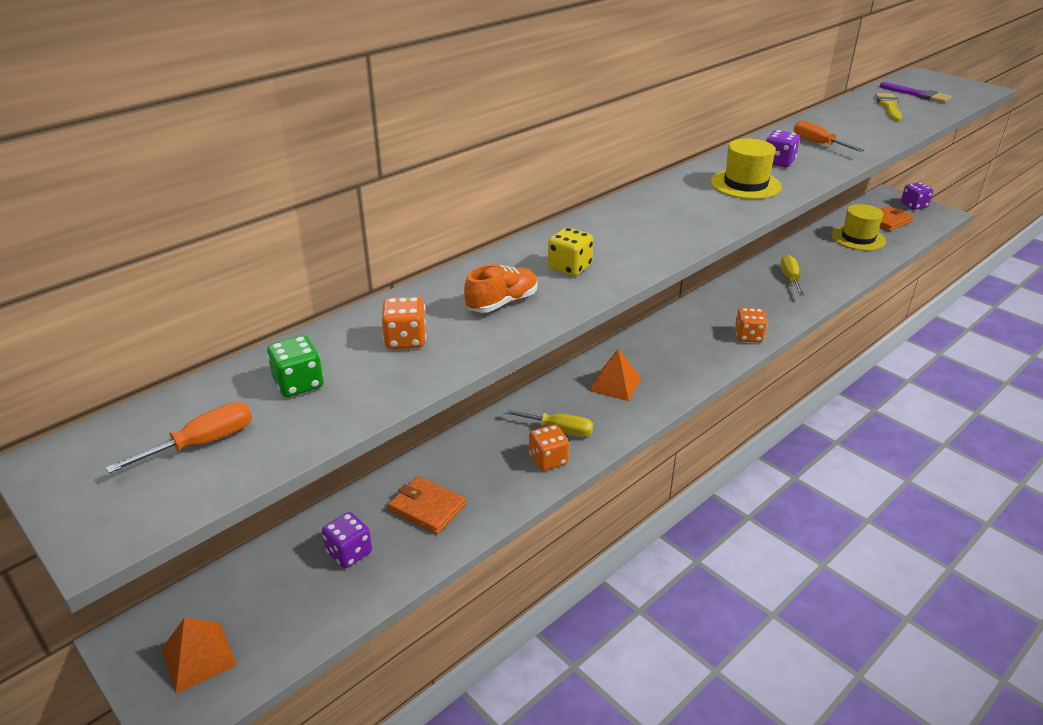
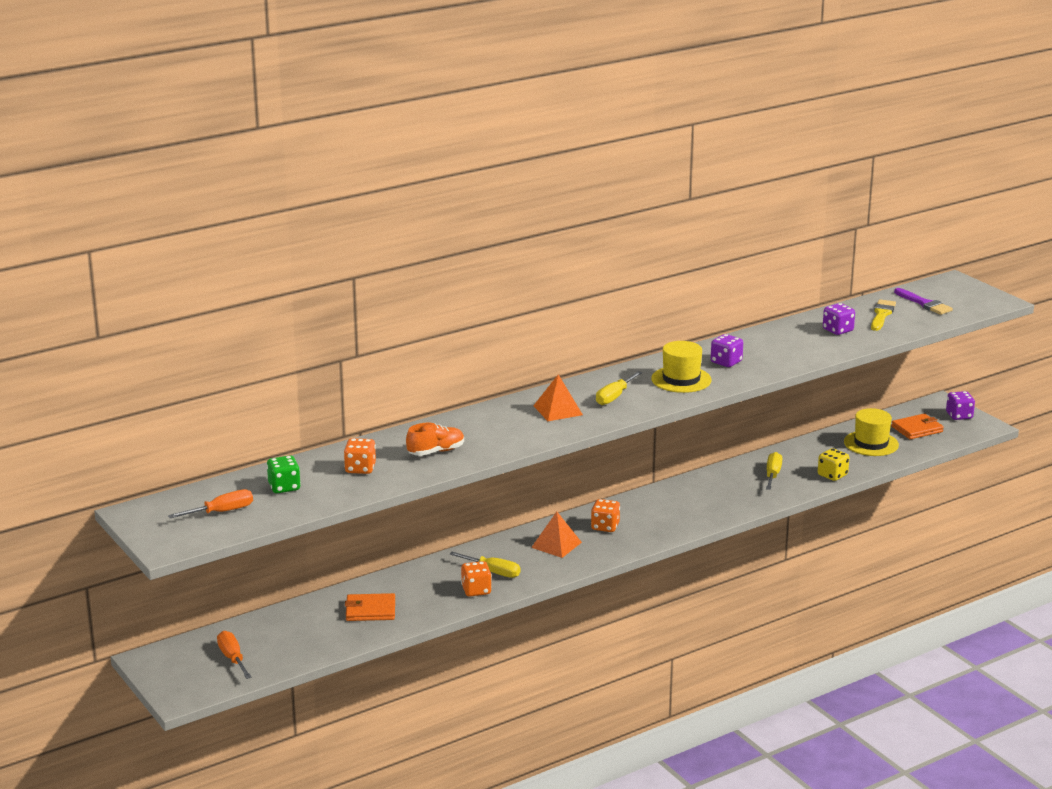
camera: 10 degrees right, 10 degrees down
orange pyramid [162,618,237,694] -> orange pyramid moved to [533,374,583,421]
purple dice [322,512,372,568] -> purple dice moved to [823,303,855,335]
orange wallet [388,476,466,534] -> orange wallet turned 45 degrees counterclockwise [345,593,395,621]
yellow dice [548,227,593,276] -> yellow dice moved to [818,448,849,481]
orange dice [735,308,767,343] -> orange dice moved to [591,499,620,532]
orange screwdriver [794,120,865,152] -> orange screwdriver moved to [217,631,252,679]
none -> yellow screwdriver [596,371,642,405]

